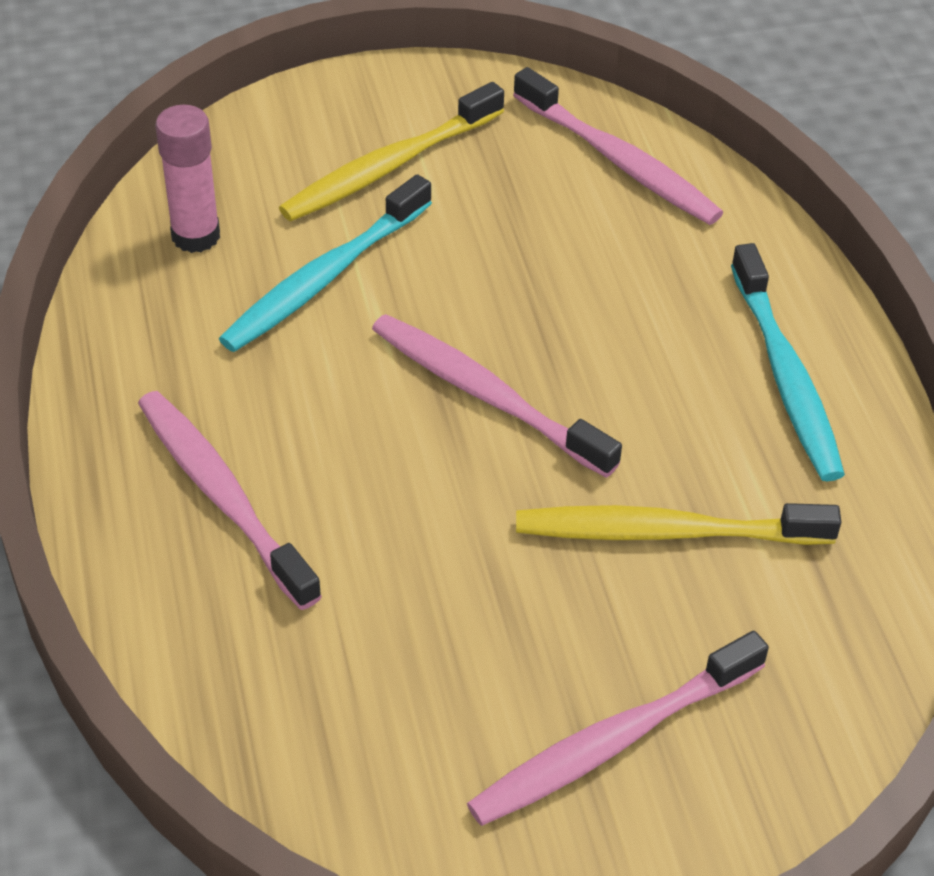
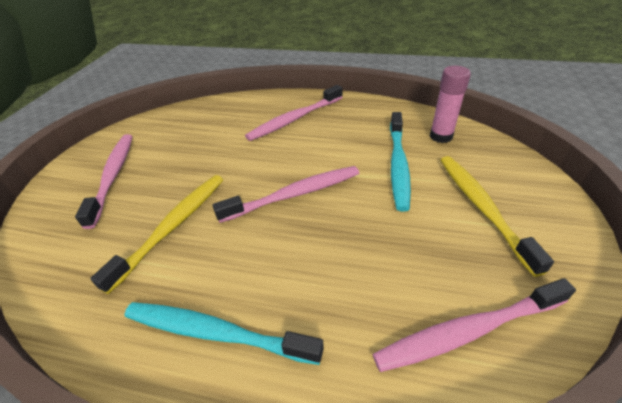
camera: 120 degrees right, 5 degrees down
pink toothbrush [138,391,322,610] -> pink toothbrush turned 150 degrees clockwise [245,85,343,141]
turquoise toothbrush [219,174,432,352] -> turquoise toothbrush turned 150 degrees counterclockwise [390,112,411,212]

